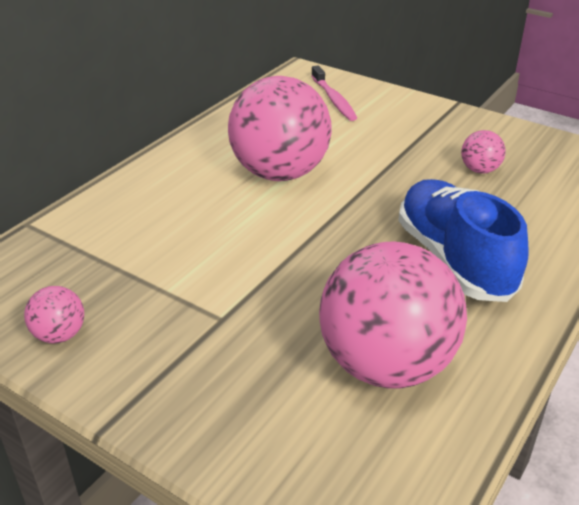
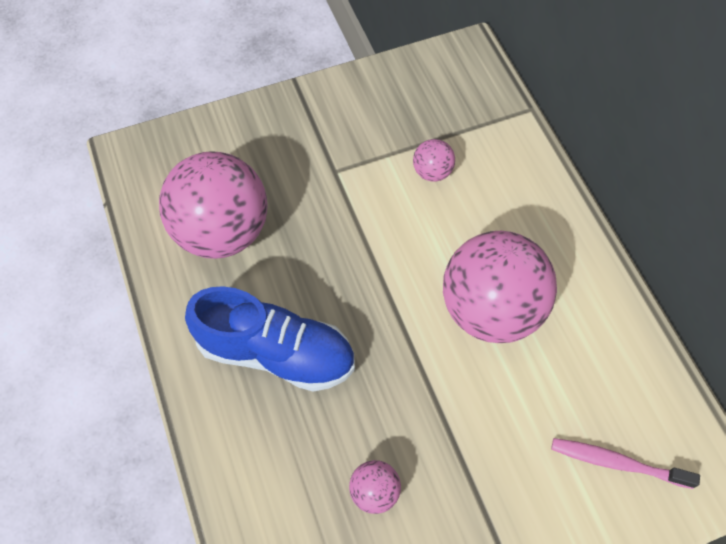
camera: 125 degrees right, 25 degrees up
pink ball [24,286,84,344] -> pink ball moved to [413,139,455,182]

